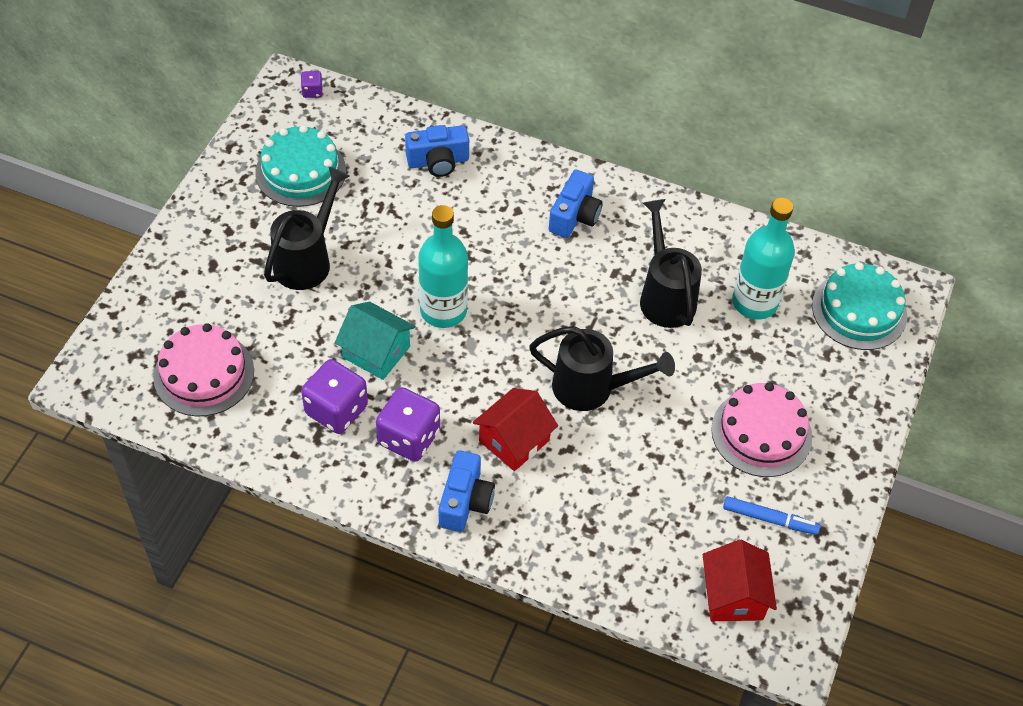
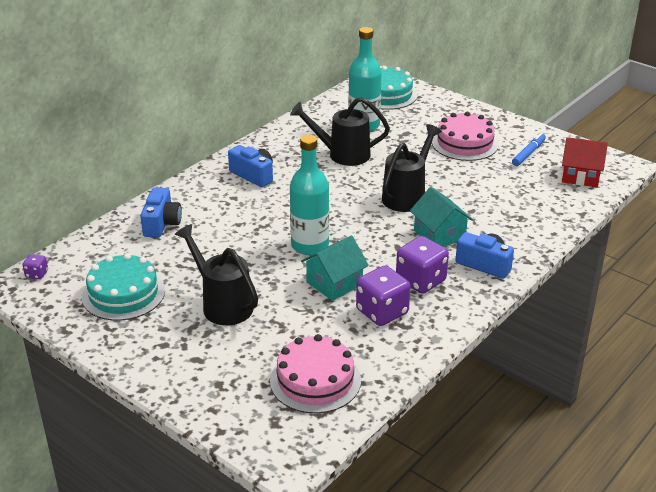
camera: 70 degrees left, 20 degrees down
red house [473,388,558,471] -> turquoise house [410,187,473,247]

